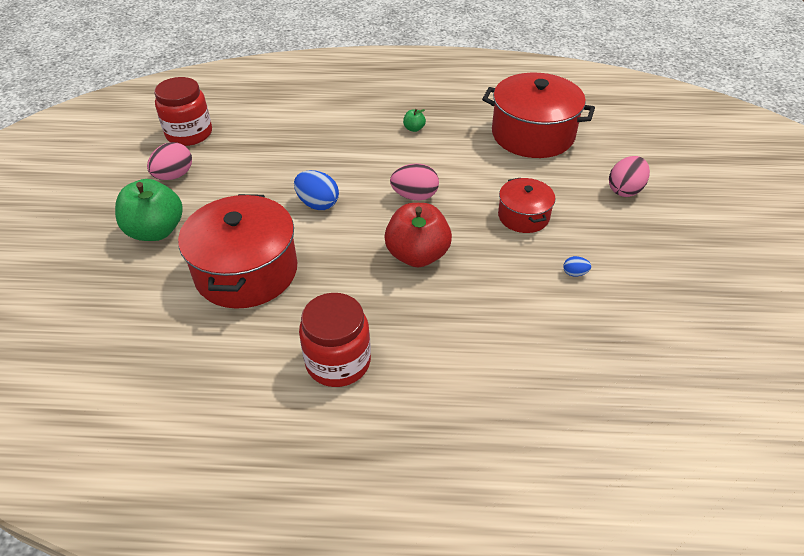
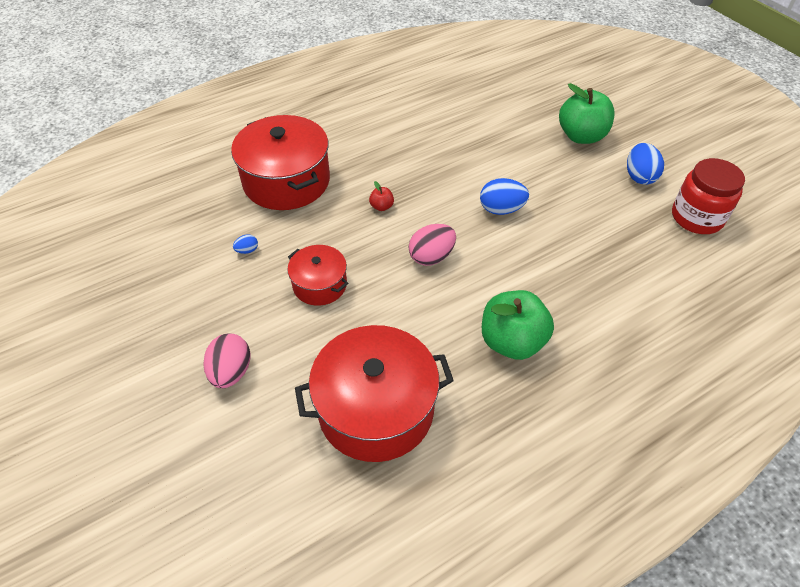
camera: 145 degrees right, 5 degrees up
pink egg [147,142,192,180] -> blue egg [627,143,664,185]
red pot [178,194,297,309] -> red pot moved to [231,115,330,210]
red jar [299,293,371,387] -> none
red apple [384,203,452,267] -> red apple [369,181,394,211], size x0.42
green apple [403,109,426,132] -> green apple [482,290,554,360], size x2.37

